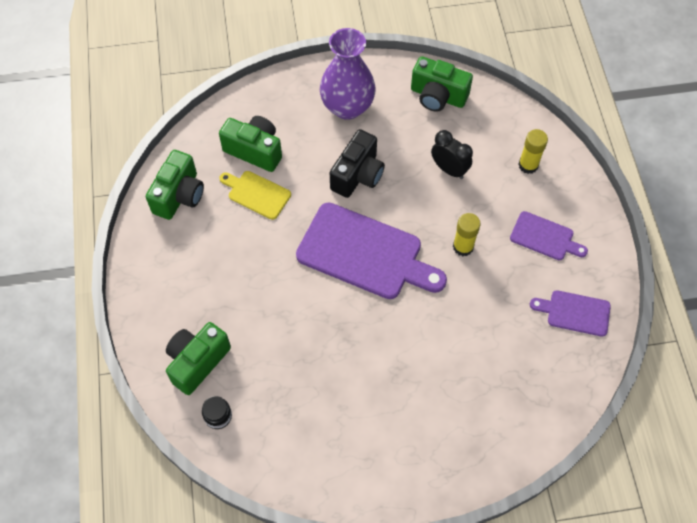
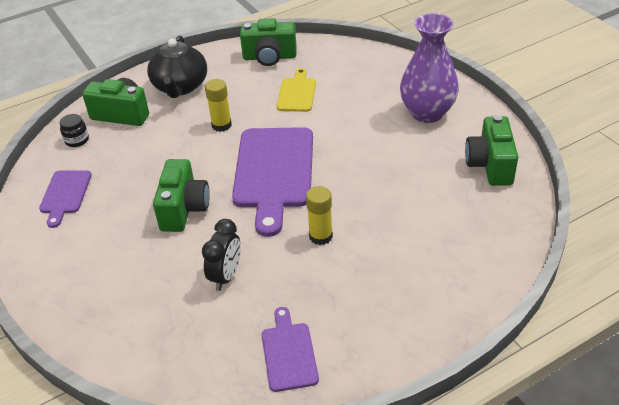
camera: 70 degrees right, 20 degrees down
green camera [219,116,282,172] -> green camera moved to [153,159,210,232]
black camera [330,129,385,198] -> none
black clock [431,130,473,179] -> black clock moved to [202,219,241,291]
purple cutting board [510,211,588,260] -> purple cutting board moved to [39,170,92,228]
yellow glue stick [518,129,548,174] -> yellow glue stick moved to [205,79,232,132]
none -> black teapot [147,35,207,98]

